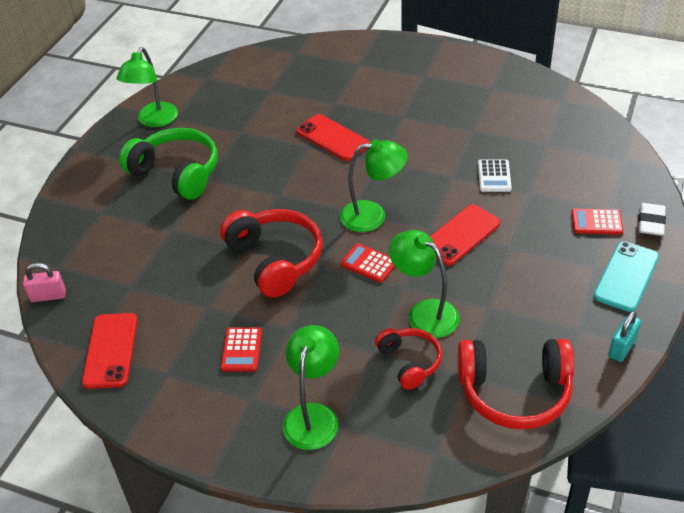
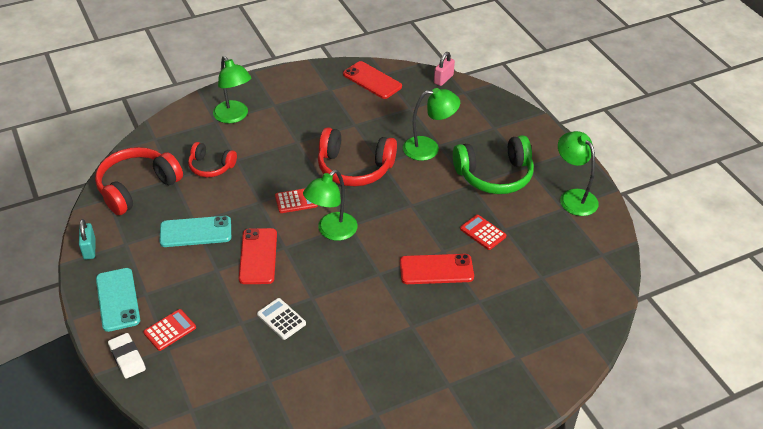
camera: 130 degrees right, 0 degrees up
red calculator [221,327,262,372] -> red calculator moved to [460,215,506,250]
green lamp [389,230,459,338] -> green lamp moved to [403,88,460,161]
none -> turquoise phone [160,216,231,247]

